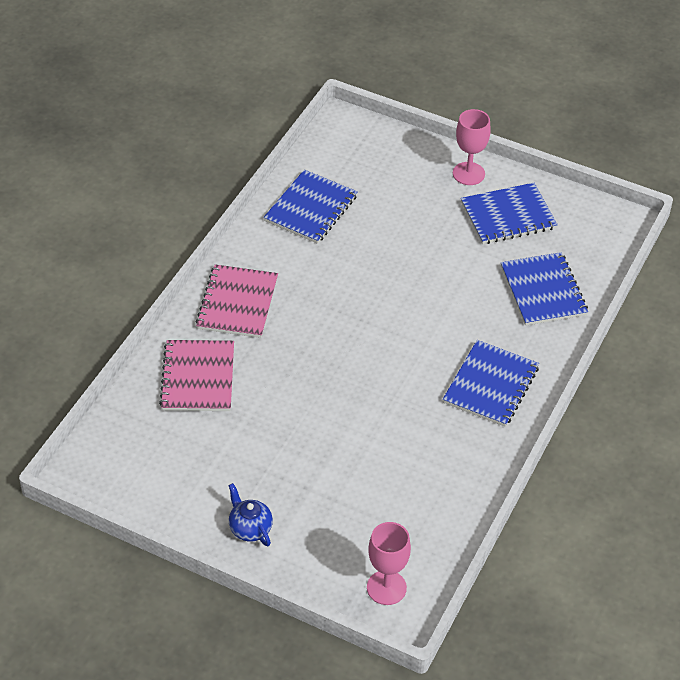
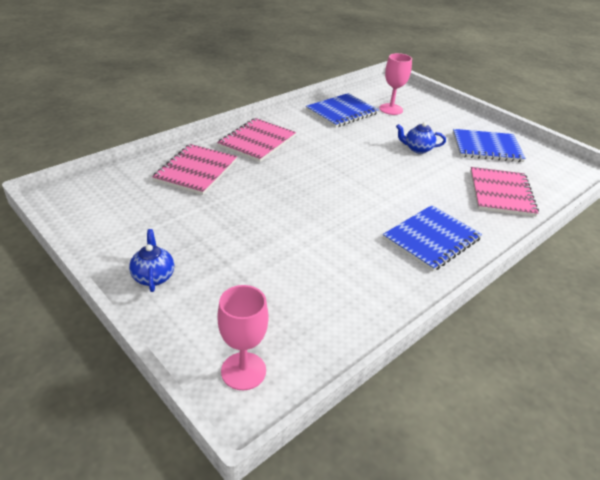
camera: 20 degrees right, 10 degrees down
pink goblet [453,109,491,185] -> pink goblet moved to [379,53,412,115]
blue notebook [501,252,588,326] -> pink notebook [470,167,539,217]
none -> blue teapot [396,122,446,154]

